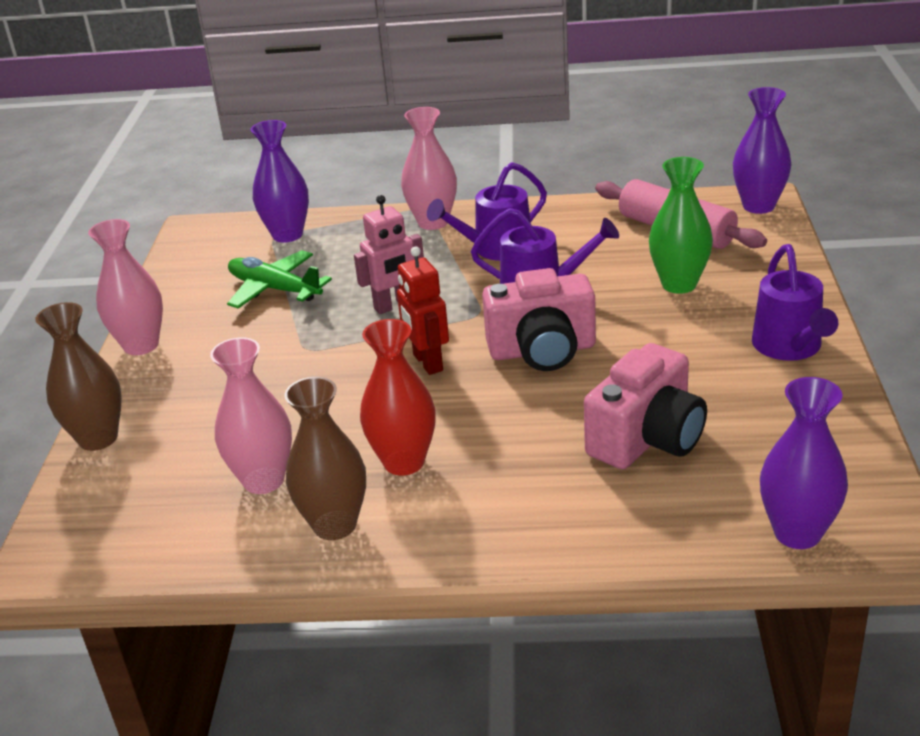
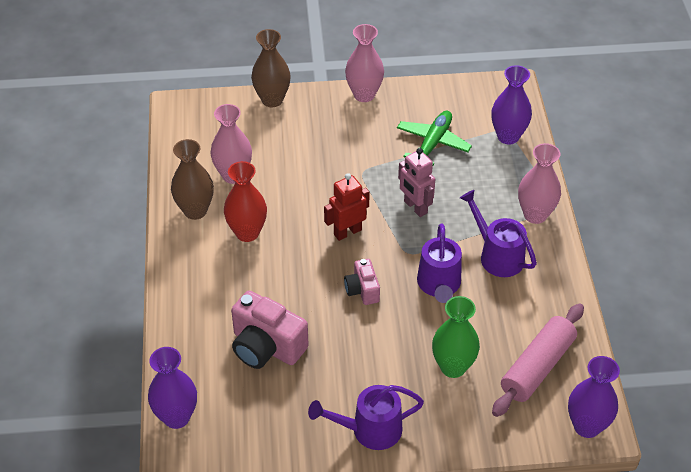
camera: 80 degrees right, 15 degrees up
pink camera [482,268,596,371] -> pink camera [344,259,380,305], size x0.56

